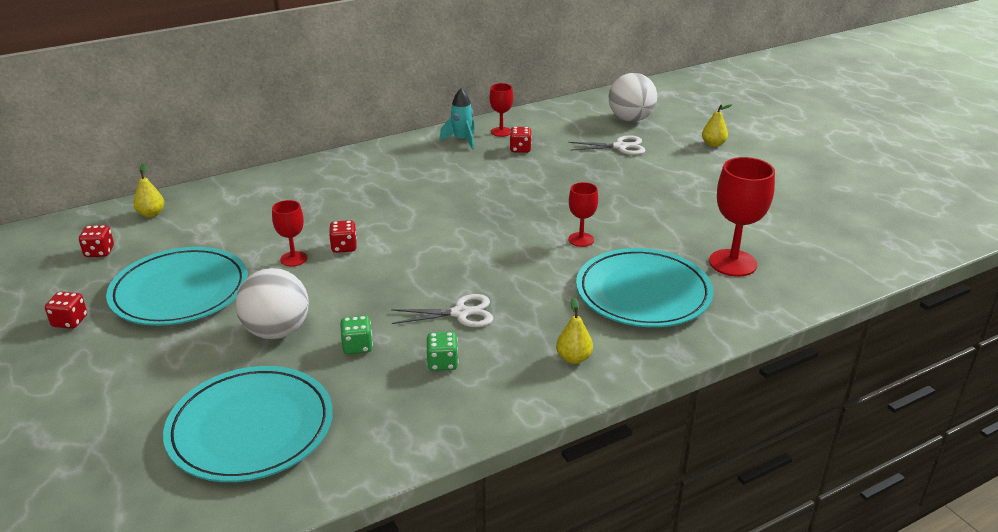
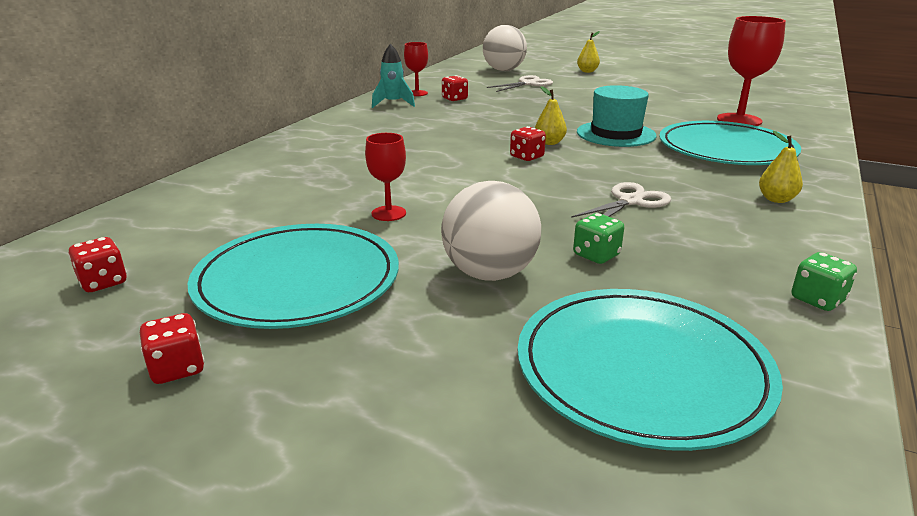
camera: 35 degrees left, 5 degrees down
yellow pear [133,164,165,218] -> yellow pear moved to [535,86,567,145]
red dice [329,220,357,253] -> red dice moved to [510,126,546,161]
green dice [426,332,458,371] -> green dice moved to [791,252,857,311]
red goblet [568,182,598,247] -> turquoise hat [577,85,657,147]

